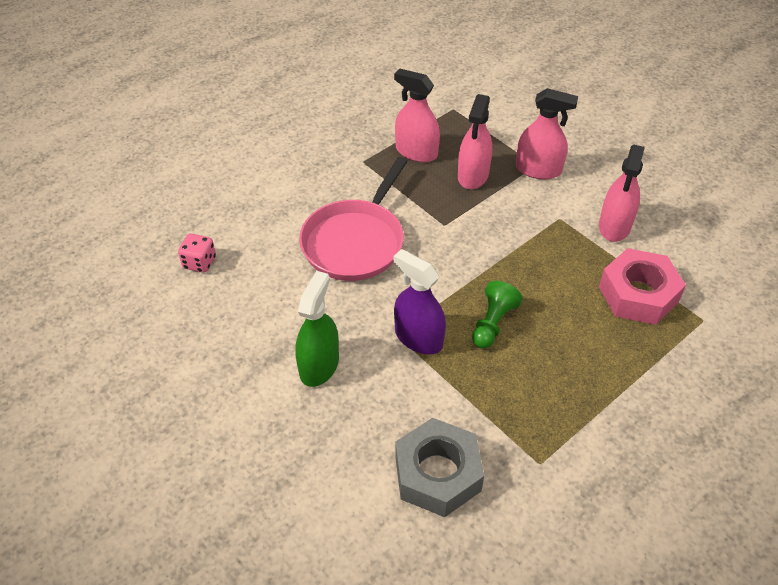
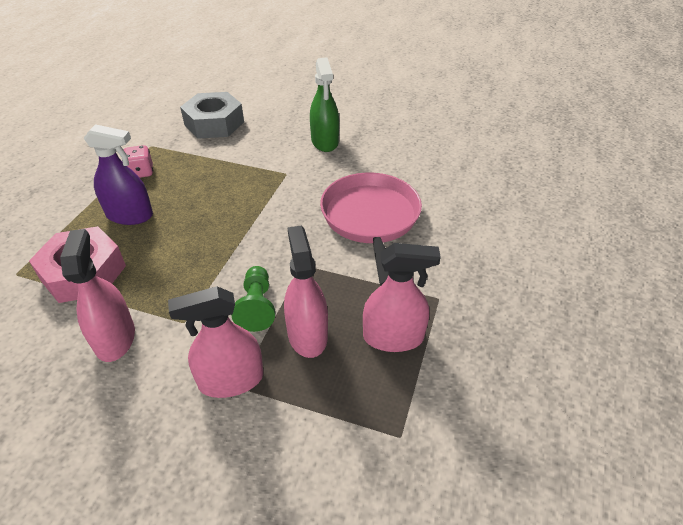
camera: 150 degrees right, 5 degrees down
pink dice [178,234,216,273] -> pink dice moved to [124,145,153,178]
purple spray bottle [394,249,446,355] -> purple spray bottle moved to [84,124,153,225]
green pawn [472,281,522,349] -> green pawn moved to [231,266,275,332]

